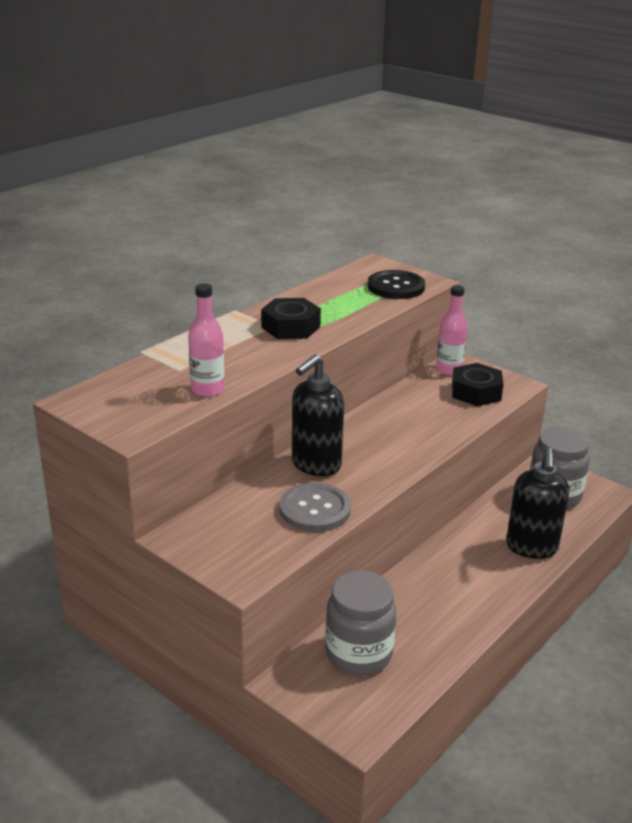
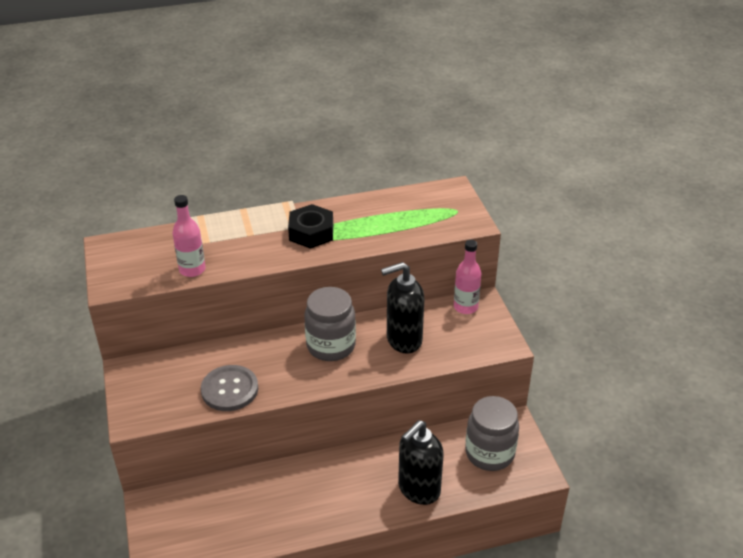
camera: 35 degrees right, 10 degrees up
black soap dispenser [292,354,344,476] -> black soap dispenser moved to [381,262,424,354]
grey jar [325,571,396,675] -> grey jar moved to [304,287,356,361]
black button [368,270,425,299] -> none
black nut [452,363,503,406] -> none

